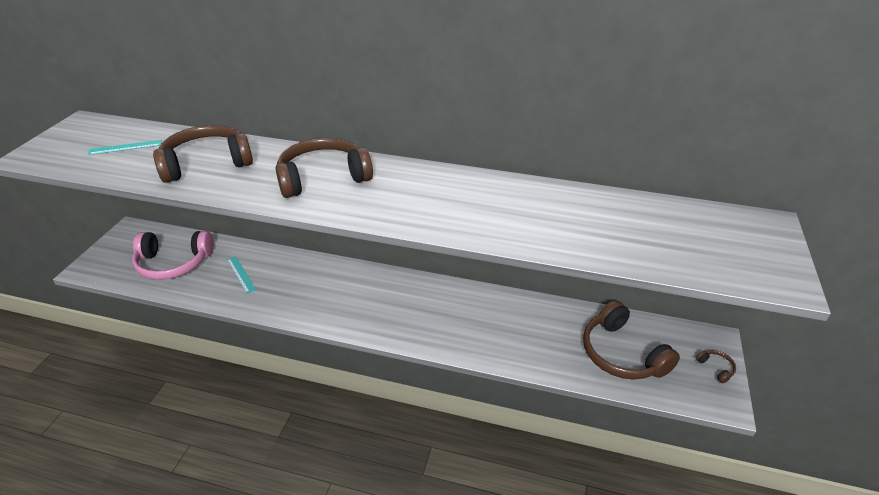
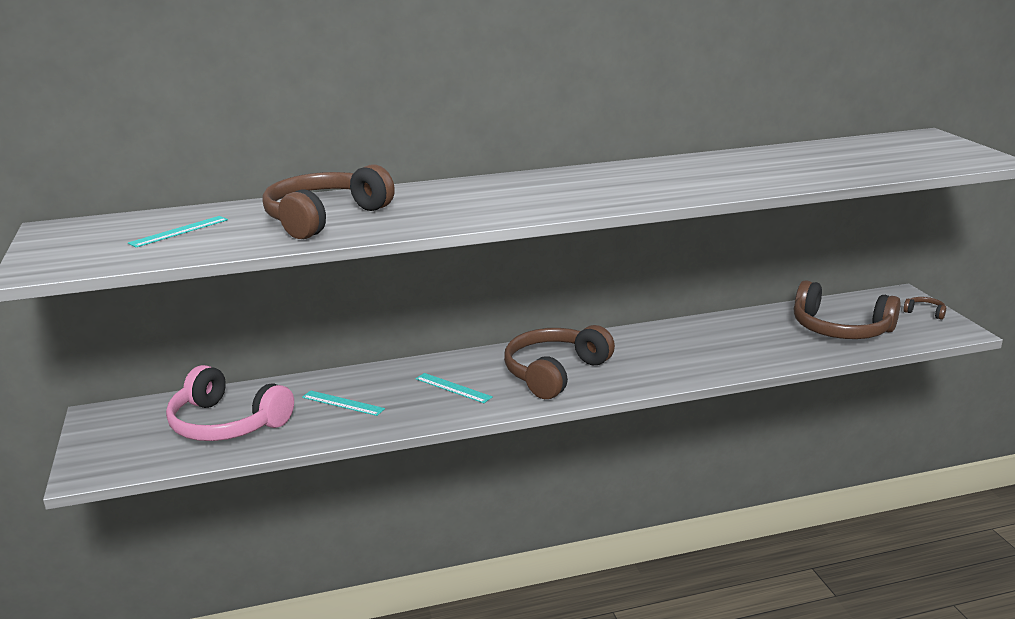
camera: 30 degrees left, 15 degrees down
pink headphones [132,231,214,280] -> pink headphones turned 60 degrees clockwise [166,365,294,441]
brown headphones [275,138,373,198] -> brown headphones moved to [504,325,615,399]
none -> turquoise ruler [415,373,493,403]

